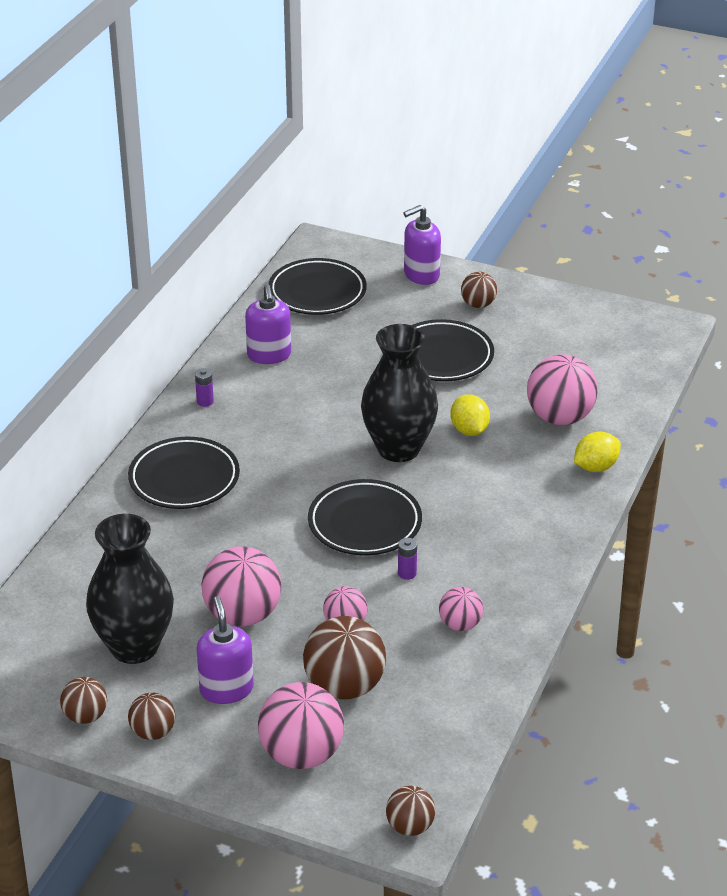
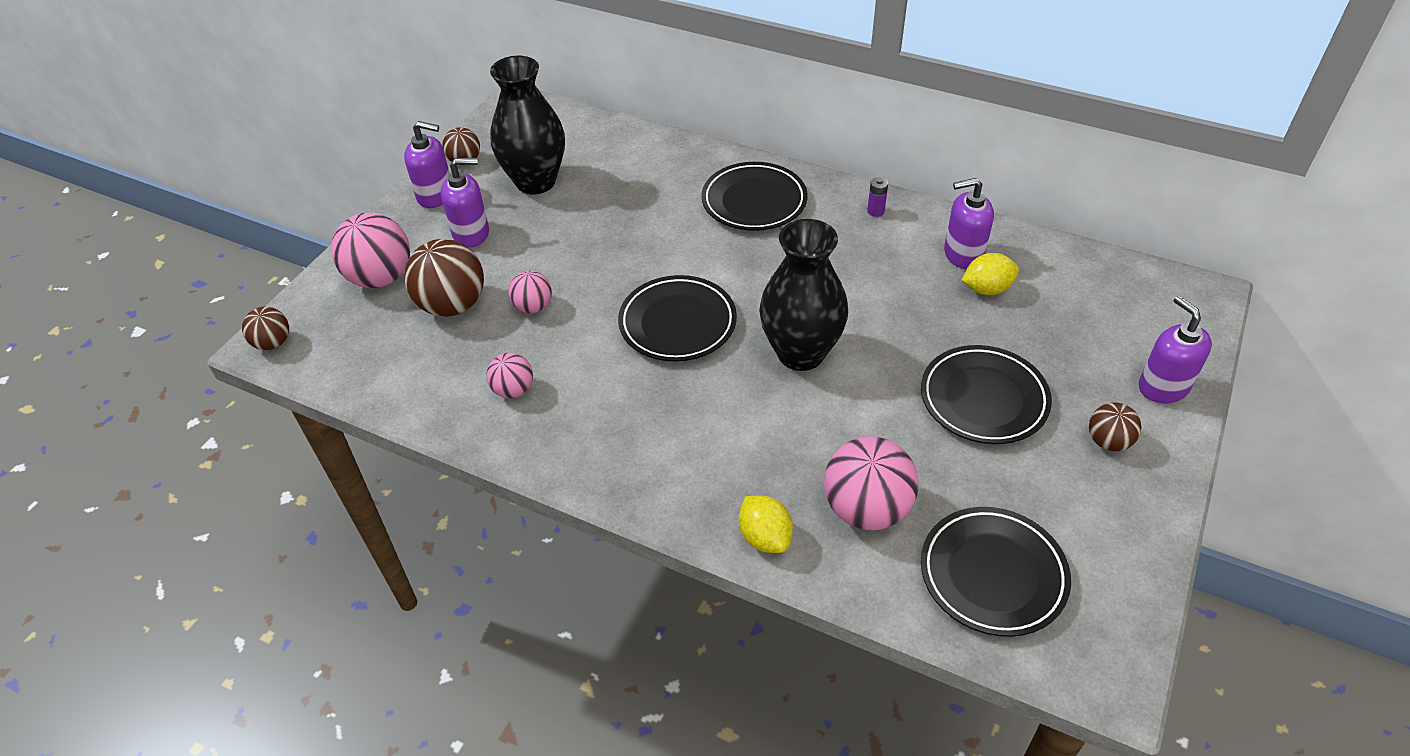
camera: 95 degrees right, 10 degrees up
brown ball [128,693,175,740] -> purple soap dispenser [404,121,450,208]
pink ball [201,546,281,626] -> none
black plate [268,258,367,315] -> black plate moved to [921,507,1071,637]
purple battery [398,538,417,580] -> none
yellow lemon [451,394,490,436] -> yellow lemon moved to [962,253,1019,295]

